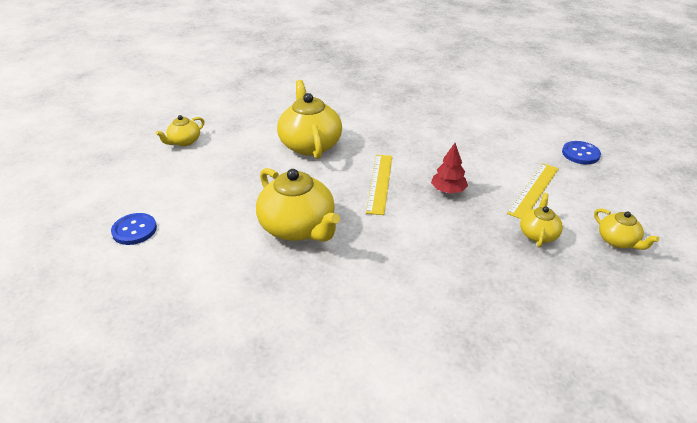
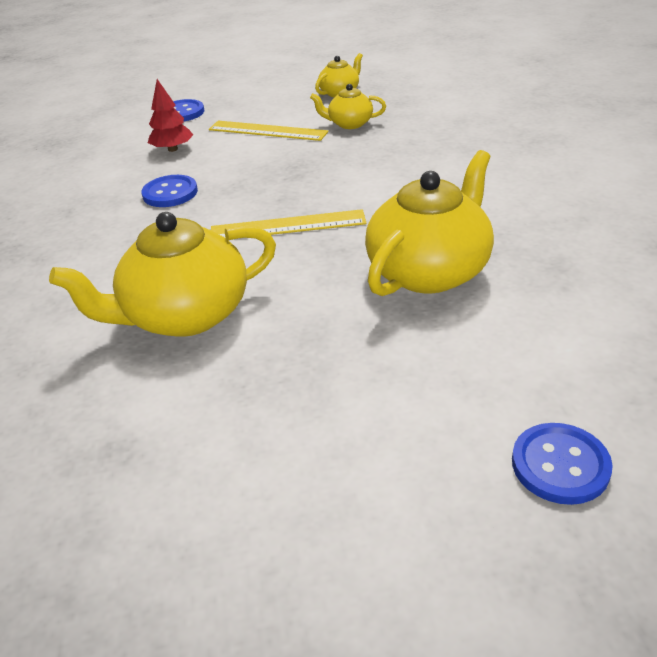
camera: 100 degrees left, 0 degrees up
yellow teapot [156,115,204,146] -> none
red tree [431,143,468,194] -> red tree moved to [148,79,193,152]
none -> blue button [141,175,198,207]

